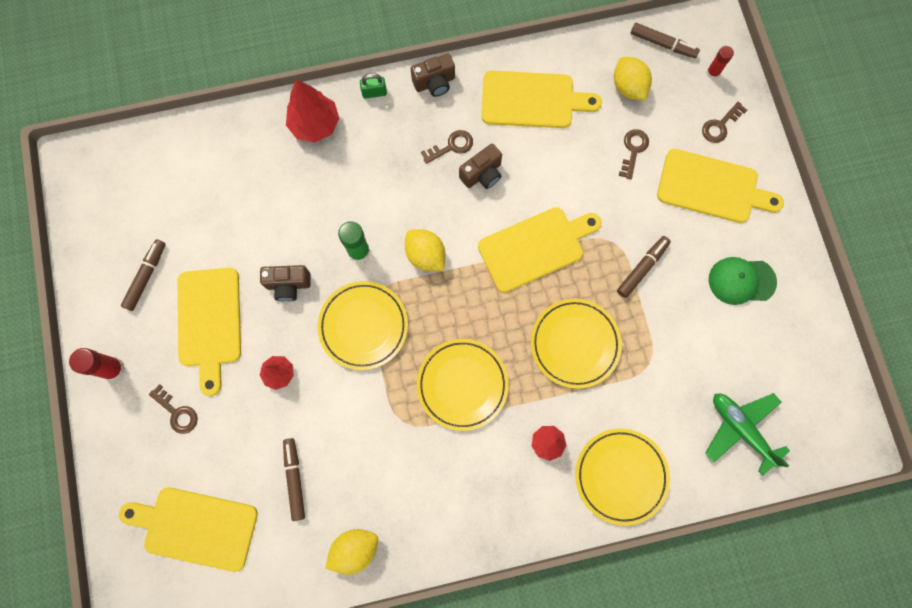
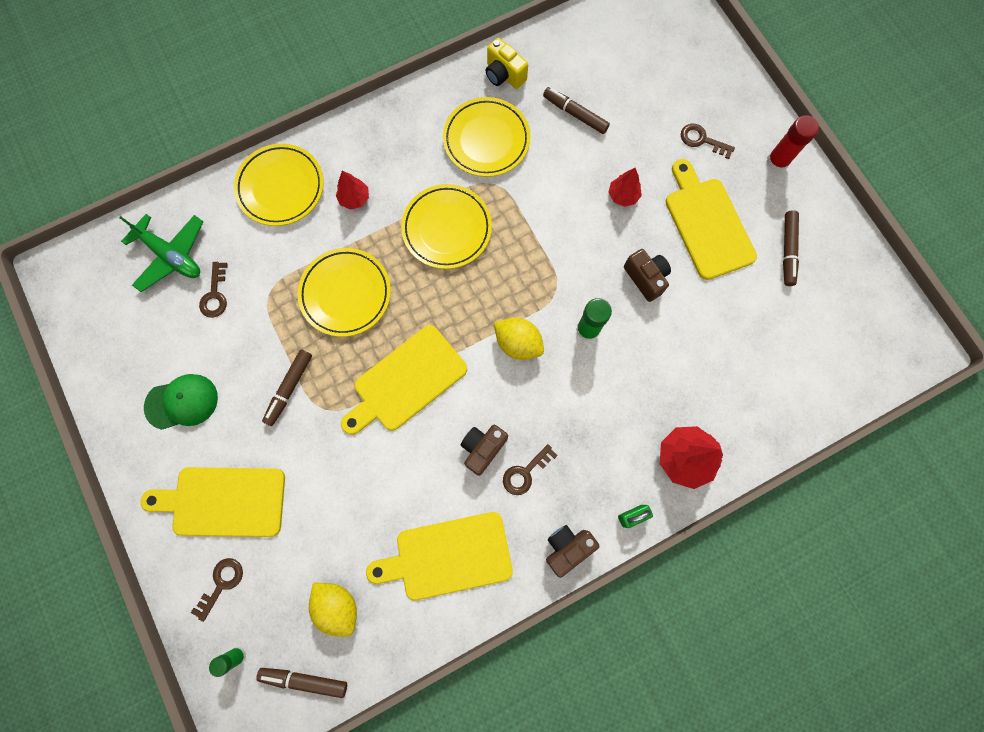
camera: 165 degrees right, 0 degrees up
yellow cutting board [119,488,258,572] -> none
brown camera [260,265,310,302] -> brown camera turned 75 degrees clockwise [624,249,671,302]
brown marker [283,438,305,521] -> brown marker turned 150 degrees clockwise [543,87,610,134]
yellow plate [317,281,408,370] -> yellow plate moved to [443,97,531,177]
yellow lemon [325,529,378,575] -> yellow camera [486,38,528,89]
brown key [619,129,649,180] -> brown key moved to [199,262,228,318]
red glue stick [706,46,734,79] -> green glue stick [209,646,246,677]

